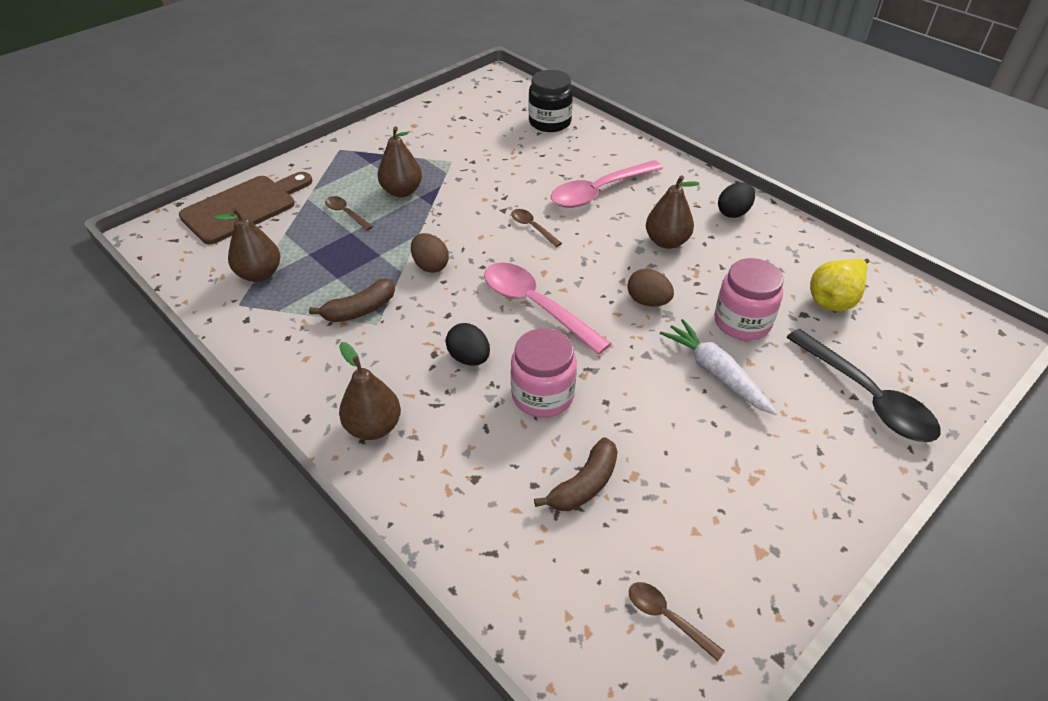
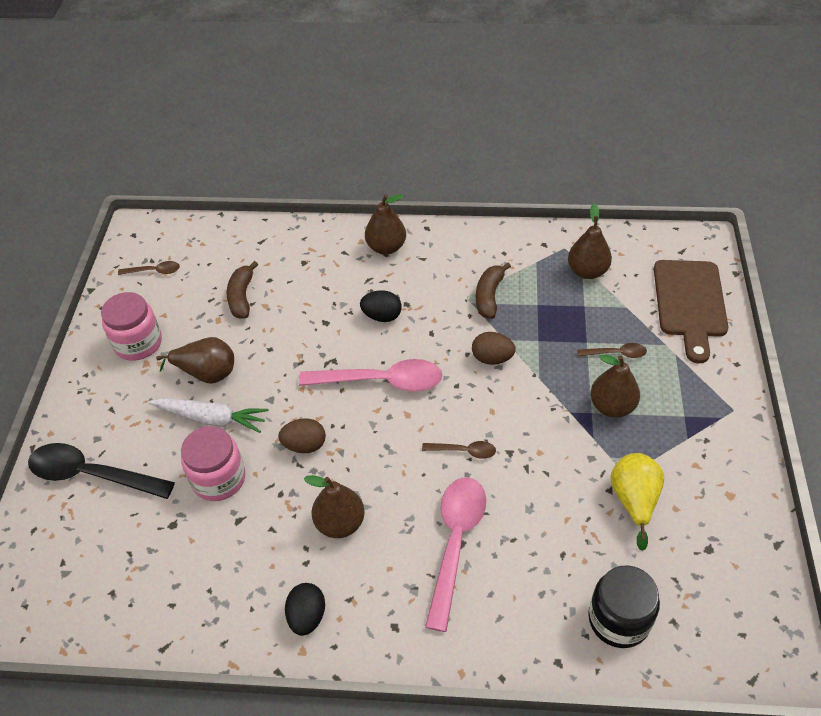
camera: 140 degrees right, 5 degrees up
pink jar [511,328,577,418] -> pink jar moved to [101,292,162,361]
yellow pear [810,259,869,311] -> yellow pear moved to [610,453,664,551]
none -> brown pear [156,337,234,384]

